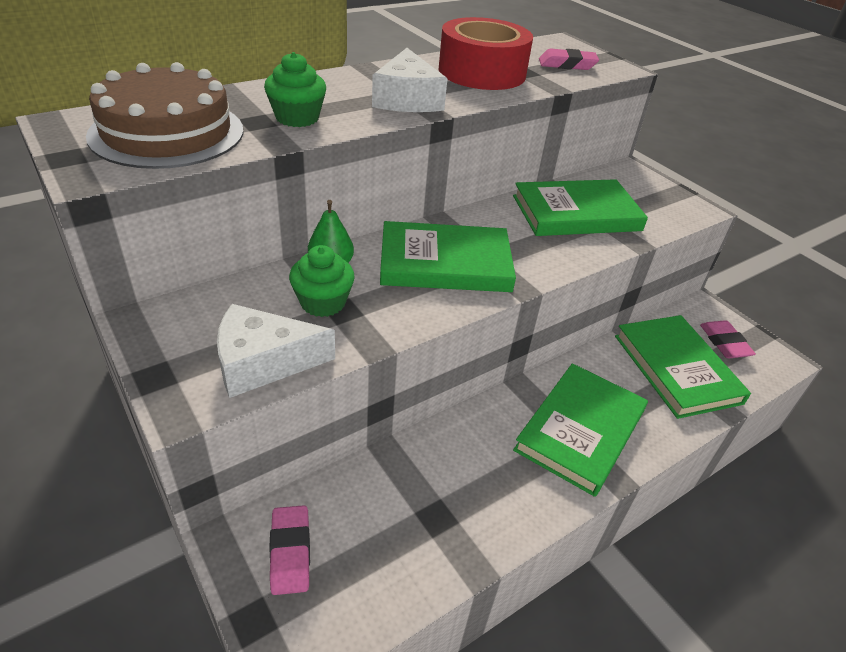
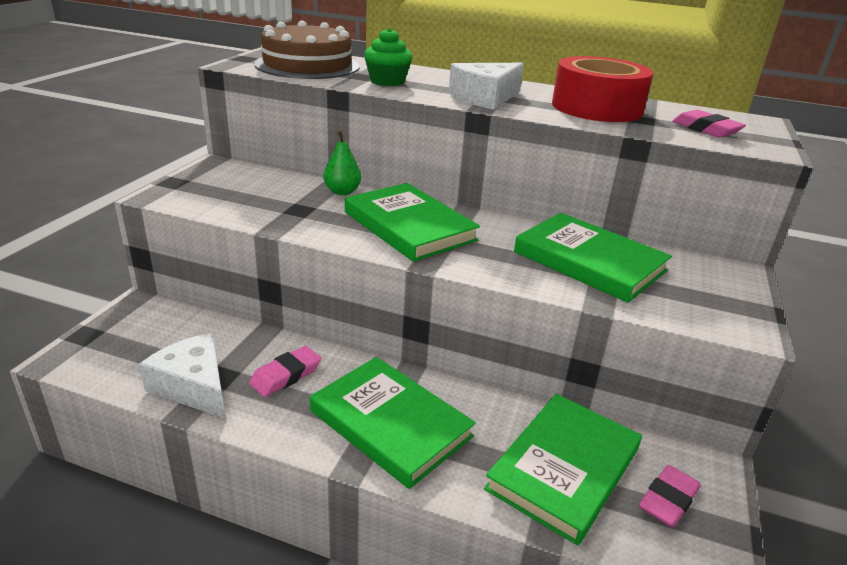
camera: 55 degrees right, 10 degrees down
white cheese [217,304,335,398] -> white cheese moved to [139,333,225,419]
pink eraser [269,505,310,595] -> pink eraser moved to [249,346,321,397]
green cupcake [289,245,355,317] -> none
green book [513,363,648,497] -> green book turned 45 degrees clockwise [310,357,476,489]

